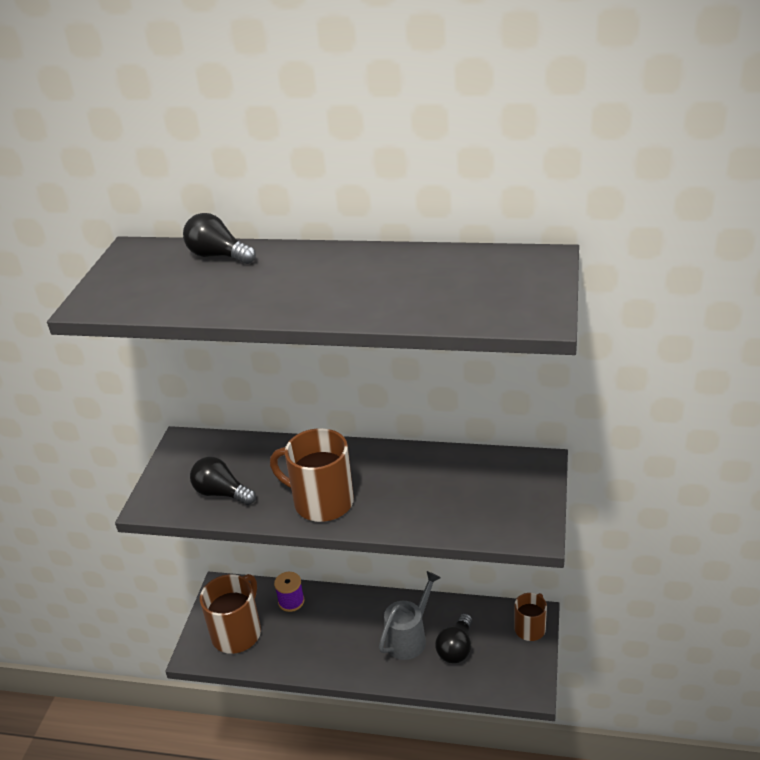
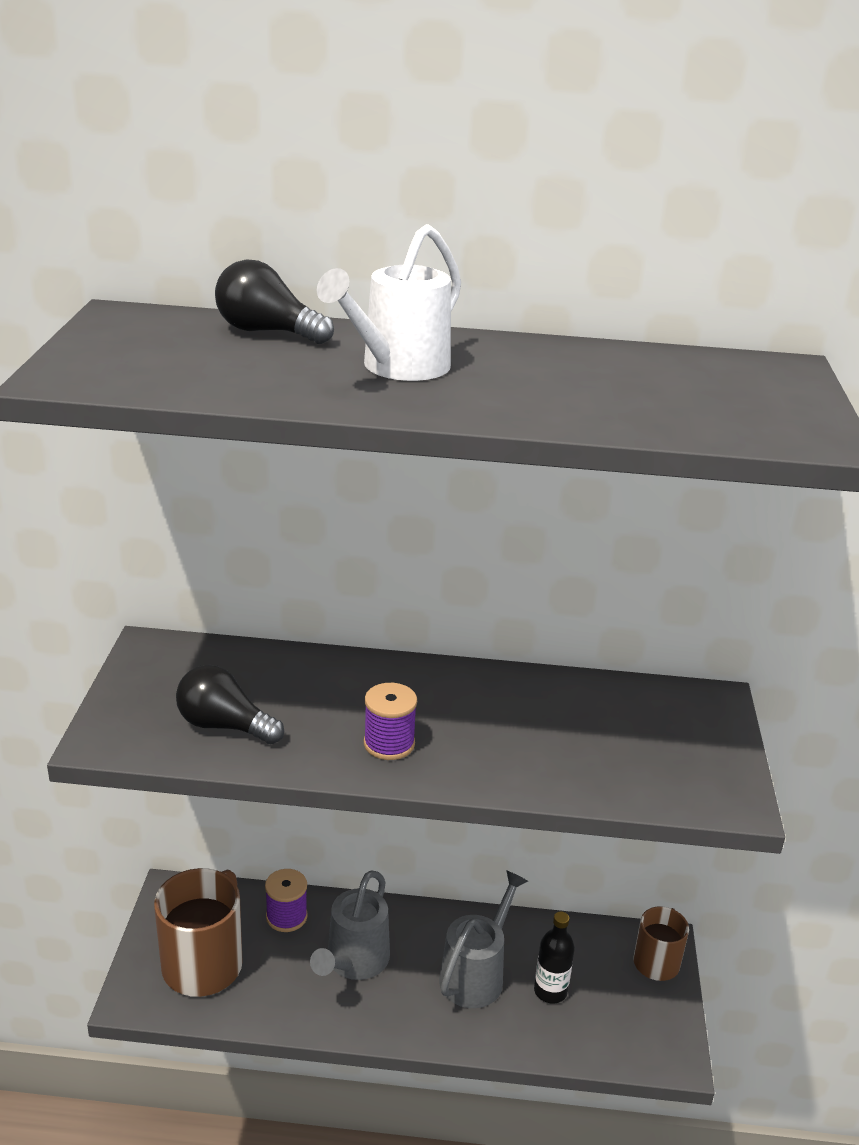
camera: 10 degrees left, 5 degrees down
brown mug [270,428,354,522] -> purple spool [364,683,417,760]
black light bulb [435,613,472,663] -> black bottle [534,912,575,1004]
none -> grey watering can [310,870,390,980]
none -> white watering can [317,224,461,381]

